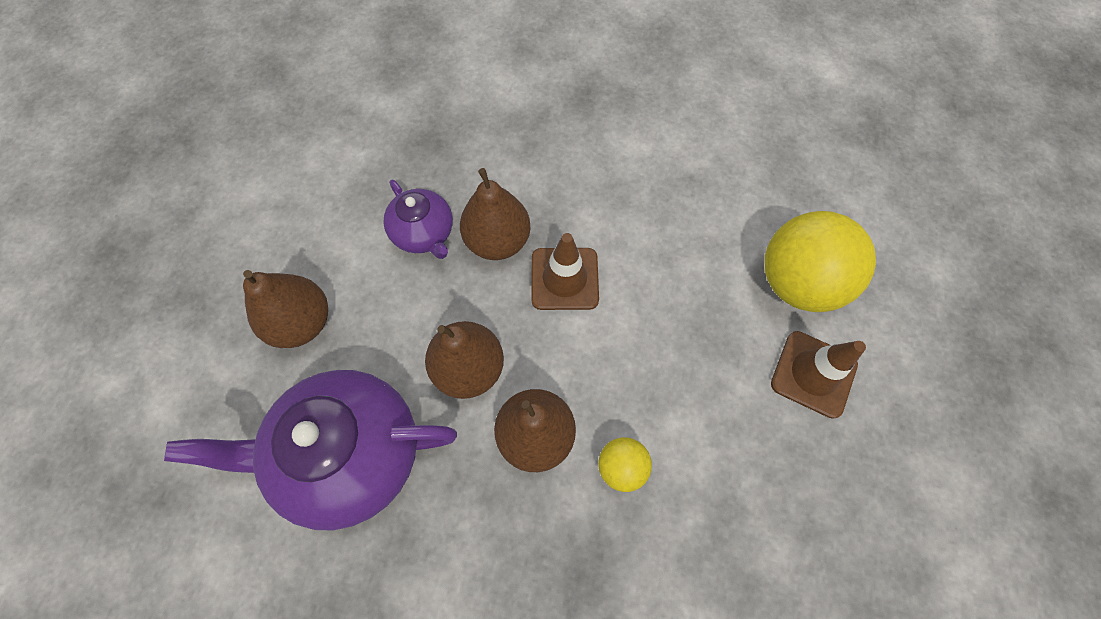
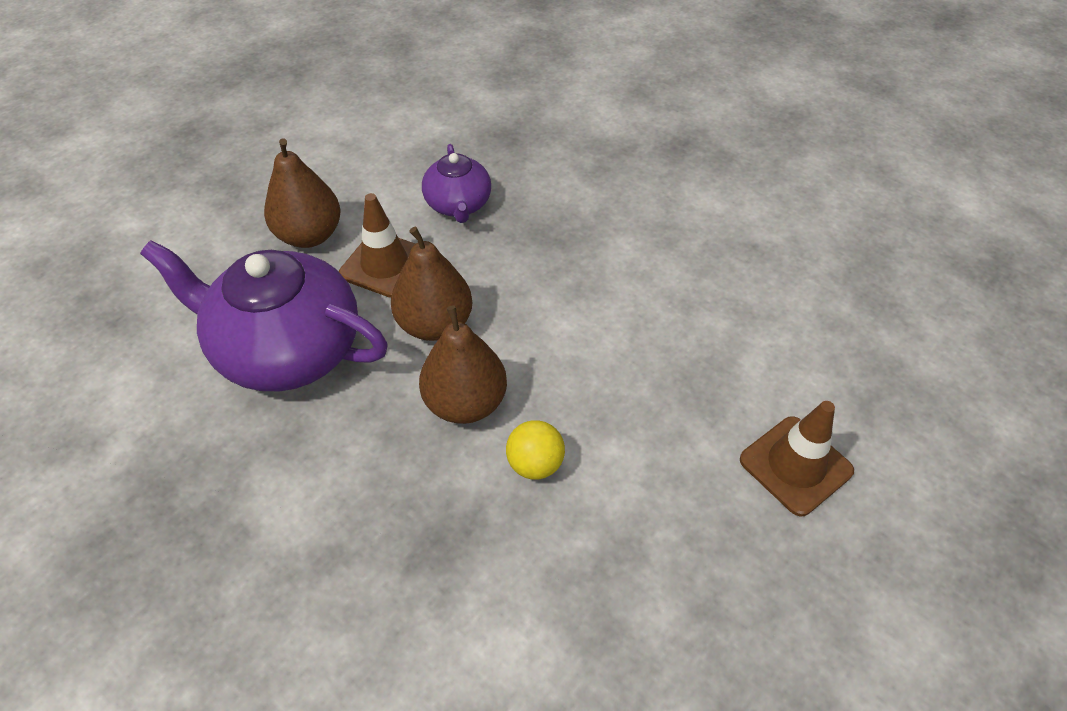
camera: 25 degrees right, 15 degrees down
brown pear [460,168,531,260] -> none
brown traffic cone [531,233,599,310] -> brown traffic cone moved to [339,193,415,298]
yellow ball [765,211,876,312] -> none

